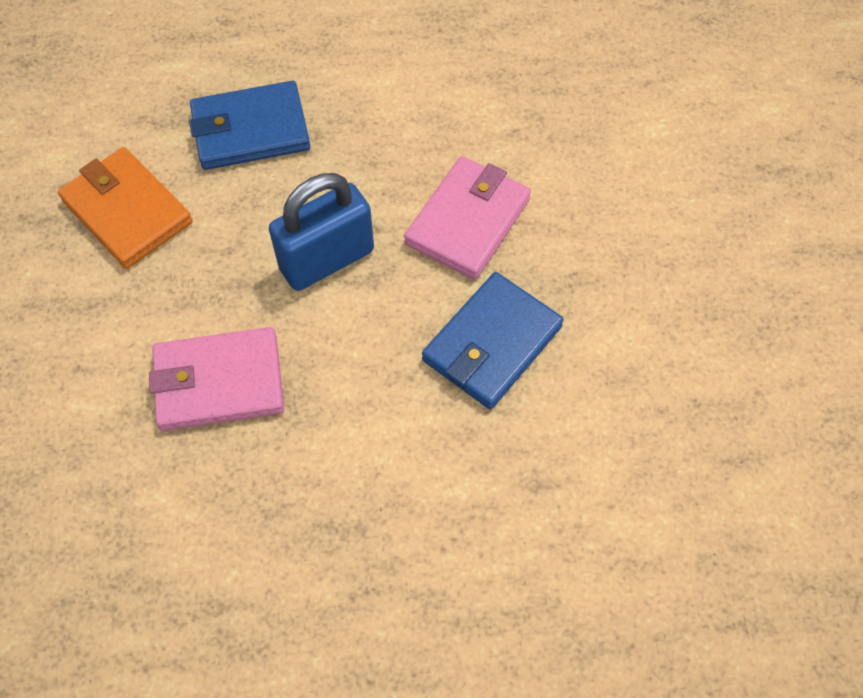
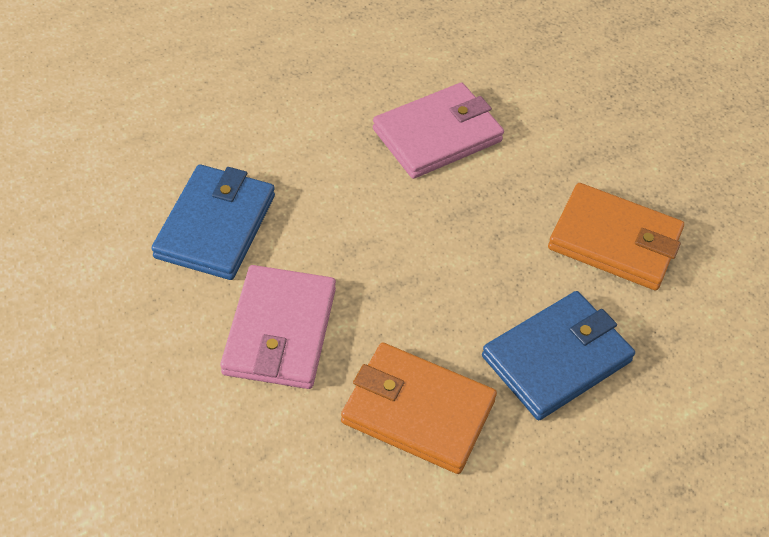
camera: 155 degrees right, 10 degrees down
blue padlock [269,173,374,291] -> none
none -> orange wallet [341,343,497,474]

